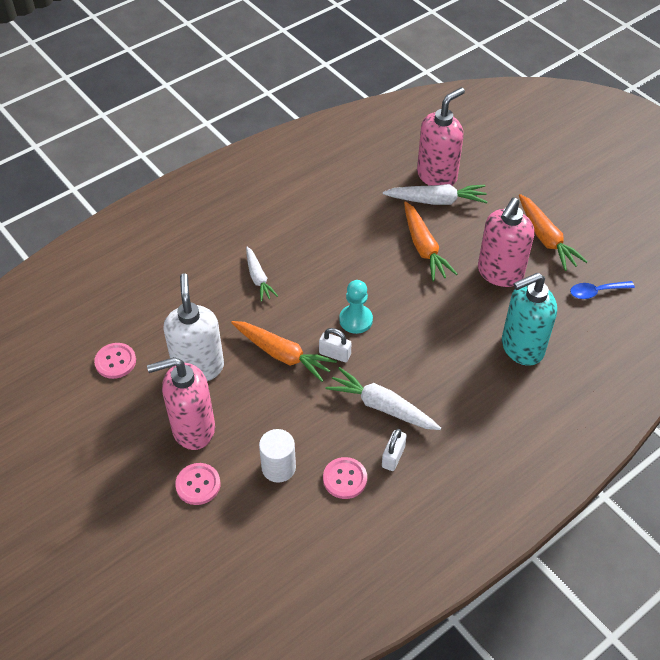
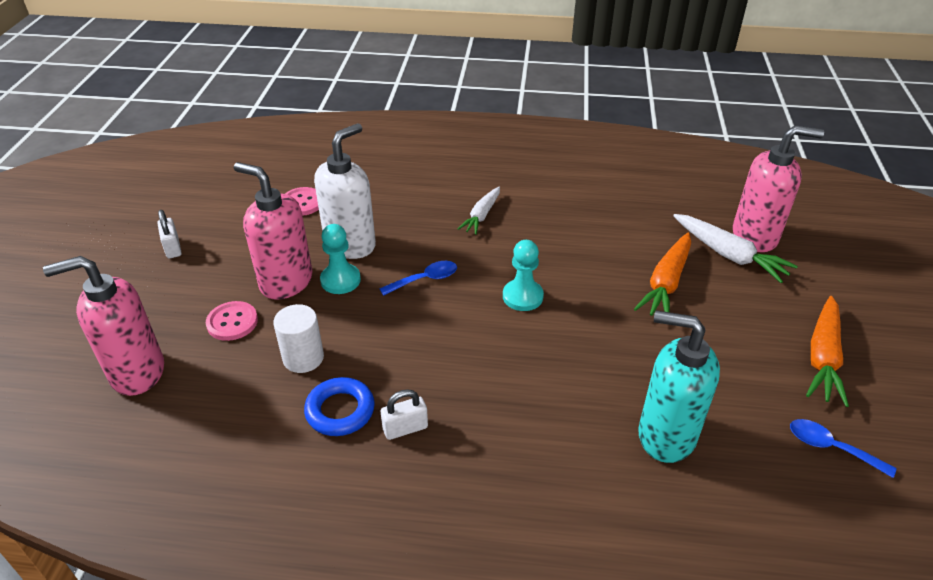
camera: 45 degrees right, 10 degrees down
orange carrot [231,321,337,382] -> blue spoon [379,261,457,296]
white padlock [319,328,351,362] -> white padlock moved to [157,210,182,258]
pink button [323,457,367,499] -> blue ring [304,377,375,436]
white carrot [326,367,441,430] -> none
pink soap dispenser [478,198,534,287] -> pink soap dispenser moved to [43,256,164,396]
none -> turquoise pawn [320,224,361,294]

